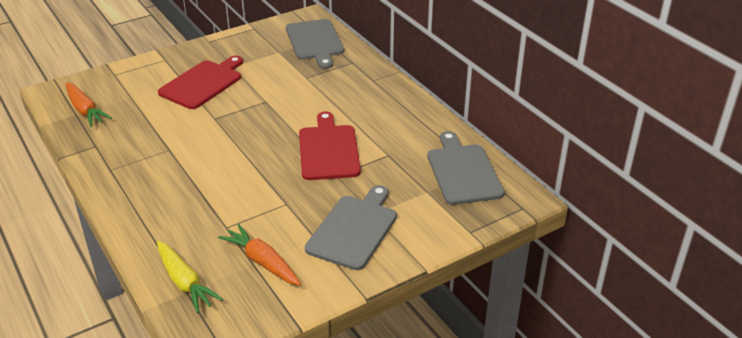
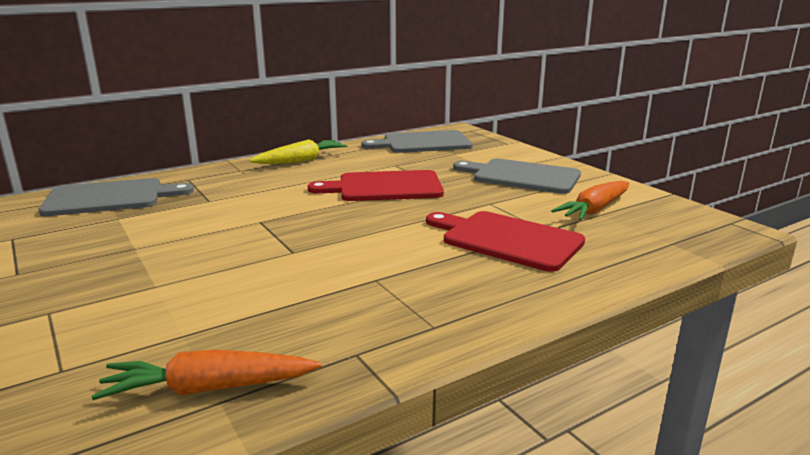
camera: 90 degrees left, 15 degrees down
orange carrot [66,82,112,127] -> orange carrot turned 150 degrees counterclockwise [91,349,321,400]
yellow carrot [157,241,223,313] -> yellow carrot moved to [250,139,347,164]
red cutting board [158,56,243,109] -> red cutting board moved to [426,211,585,272]

